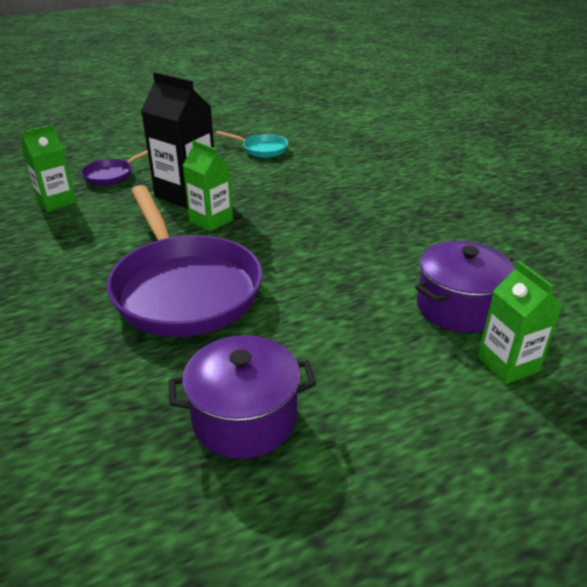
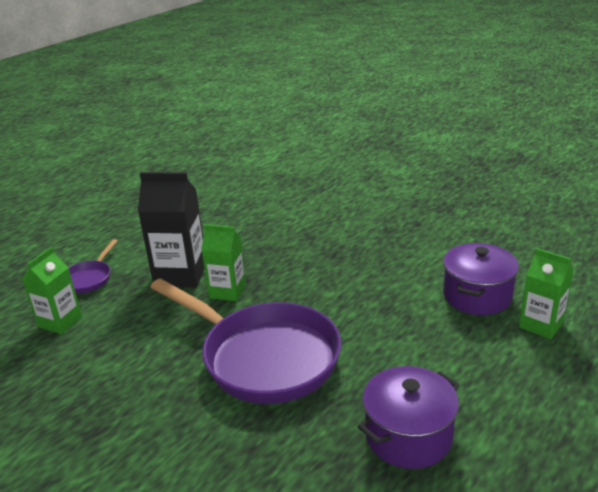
camera: 25 degrees left, 5 degrees down
turquoise pan [215,131,288,158] -> none

